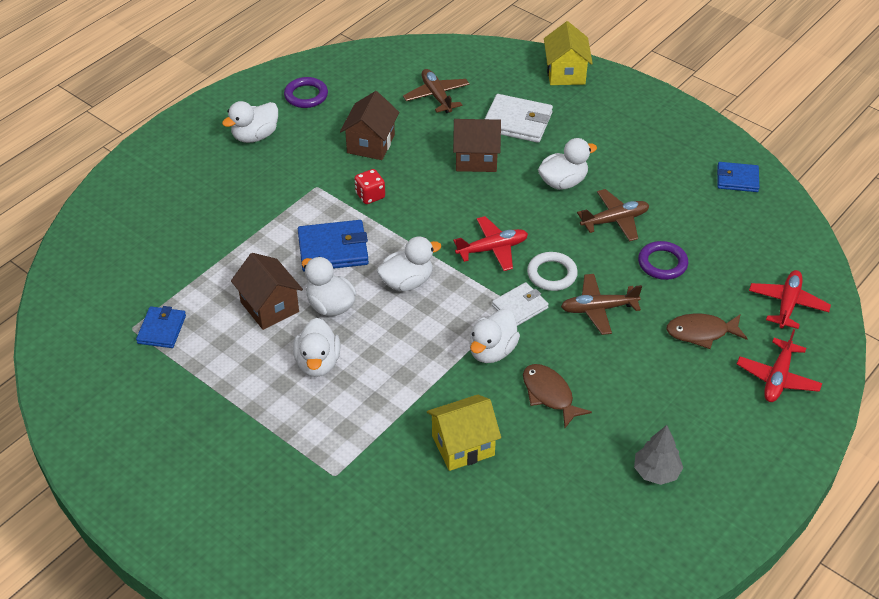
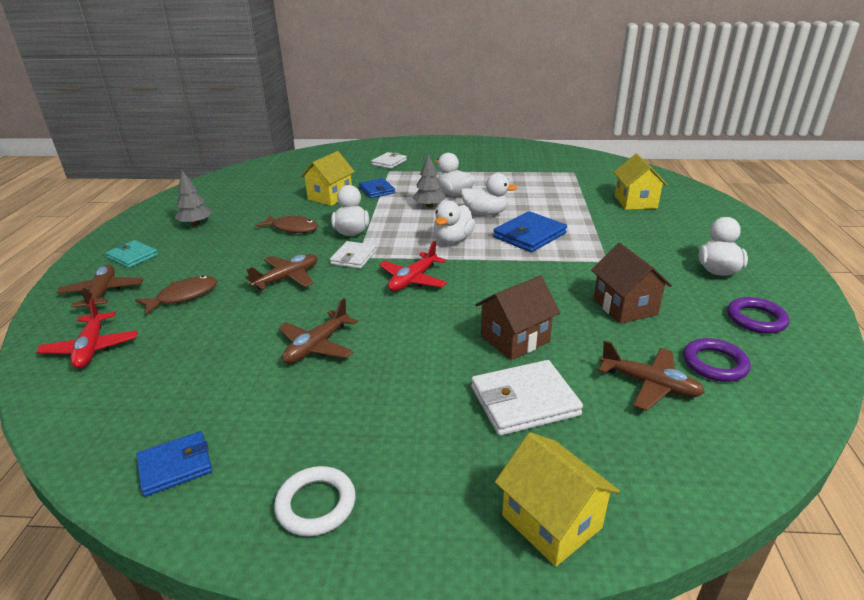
camera: 145 degrees right, 15 degrees down
blue wallet [136,306,186,348] -> blue wallet moved to [359,178,395,198]
brown house [231,253,303,330] -> none
red dice [355,169,385,204] -> none
white ring [527,252,578,291] -> white ring moved to [274,466,356,537]
white duck [538,138,597,190] -> none
purple ring [638,241,688,280] -> purple ring moved to [683,338,751,382]
red plane [737,329,822,402] -> brown plane [56,264,143,309]
none -> turquoise wallet [105,240,158,268]
none -> white wallet [371,152,407,169]
none -> grey tree [413,153,446,208]
none -> yellow house [614,154,668,210]

